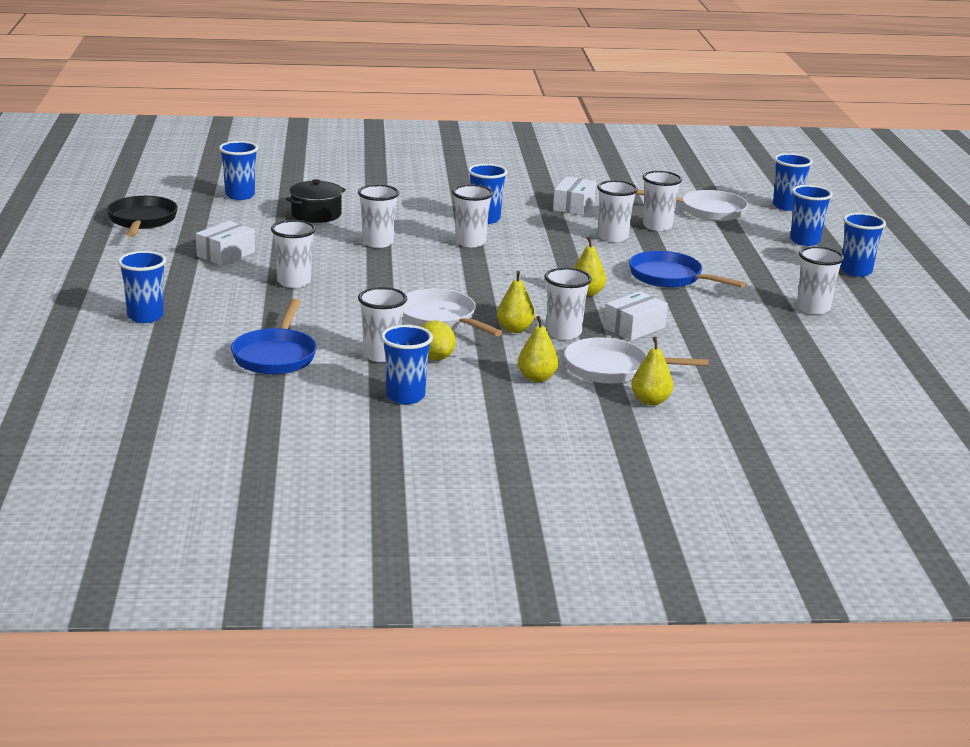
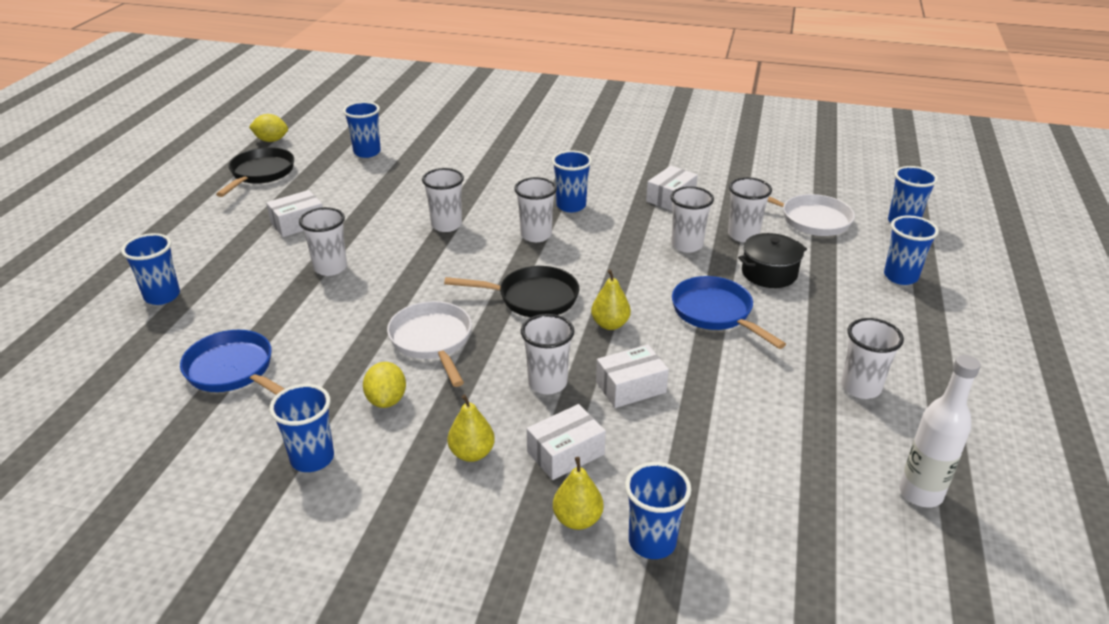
camera: 20 degrees right, 10 degrees up
blue pan [231,299,317,375] -> blue pan turned 105 degrees clockwise [180,330,285,395]
black pot [286,179,346,223] -> black pot moved to [738,233,807,288]
white cup [358,287,407,362] -> none
yellow pear [497,271,535,333] -> none
white pan [564,337,708,384] -> white box [527,404,606,480]
blue cup [841,213,886,277] -> blue cup moved to [625,462,691,559]
none -> yellow lemon [249,114,288,142]
none -> black pan [444,266,579,317]
none -> white bottle [899,355,981,508]

